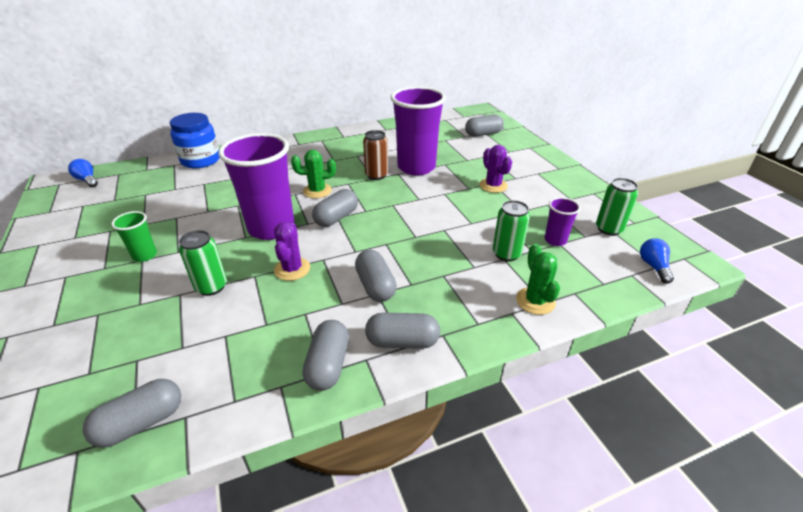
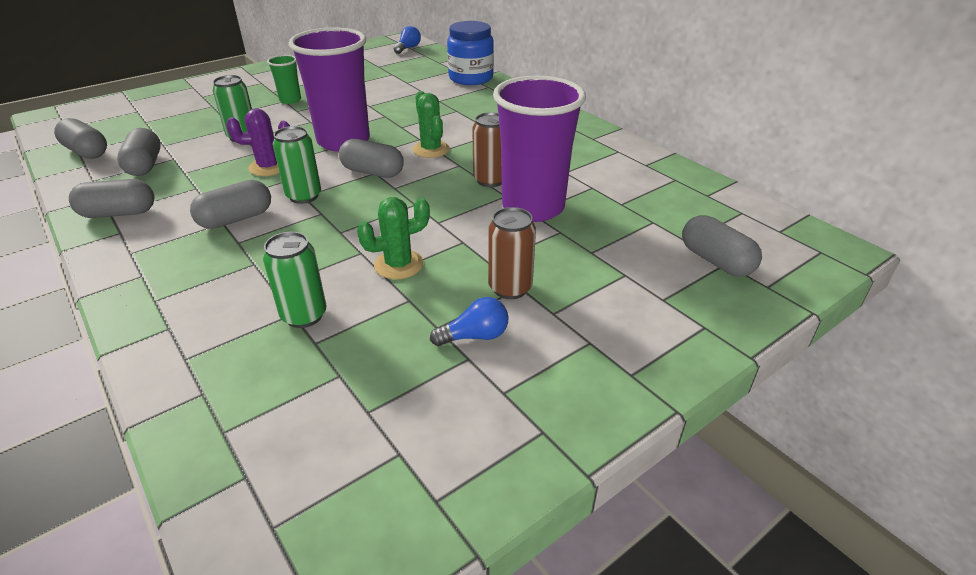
camera: 75 degrees right, 0 degrees up
grey capsule [365,313,440,349] -> grey capsule moved to [117,128,161,176]
purple cactus [479,145,512,193] -> brown can [489,207,536,299]
green cactus [516,244,560,315] -> green cactus moved to [357,197,430,279]
purple cup [545,197,581,246] -> none
green can [596,178,638,236] -> green can moved to [273,126,321,204]
blue light bulb [640,238,674,284] -> blue light bulb moved to [430,297,508,346]

